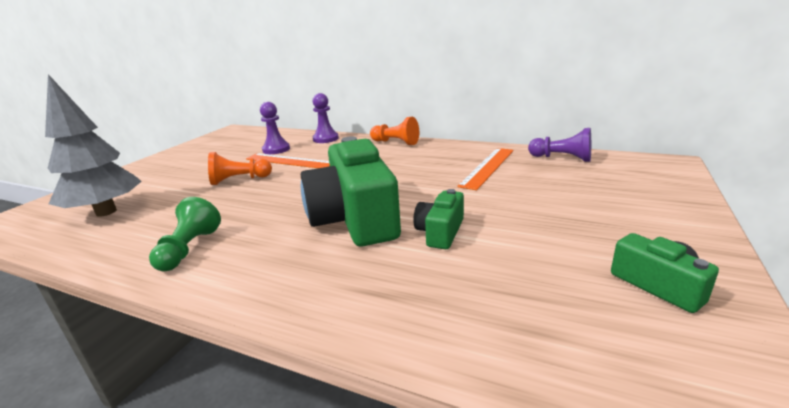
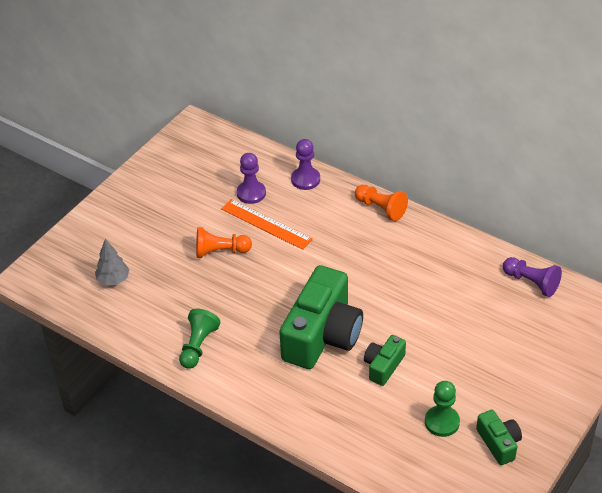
camera: 10 degrees right, 20 degrees up
grey tree [45,74,142,217] -> grey tree [95,239,130,286], size x0.52
green camera [301,136,401,247] -> green camera turned 150 degrees counterclockwise [280,265,363,369]
orange ruler [457,148,514,190] -> none
none -> green pawn [425,381,460,437]

